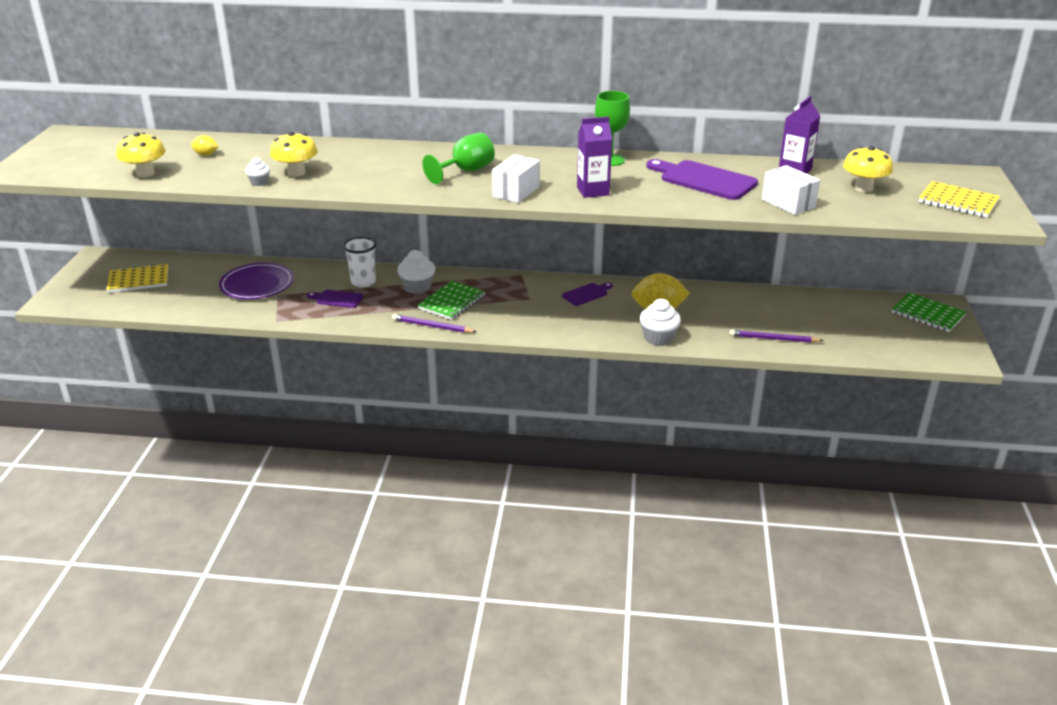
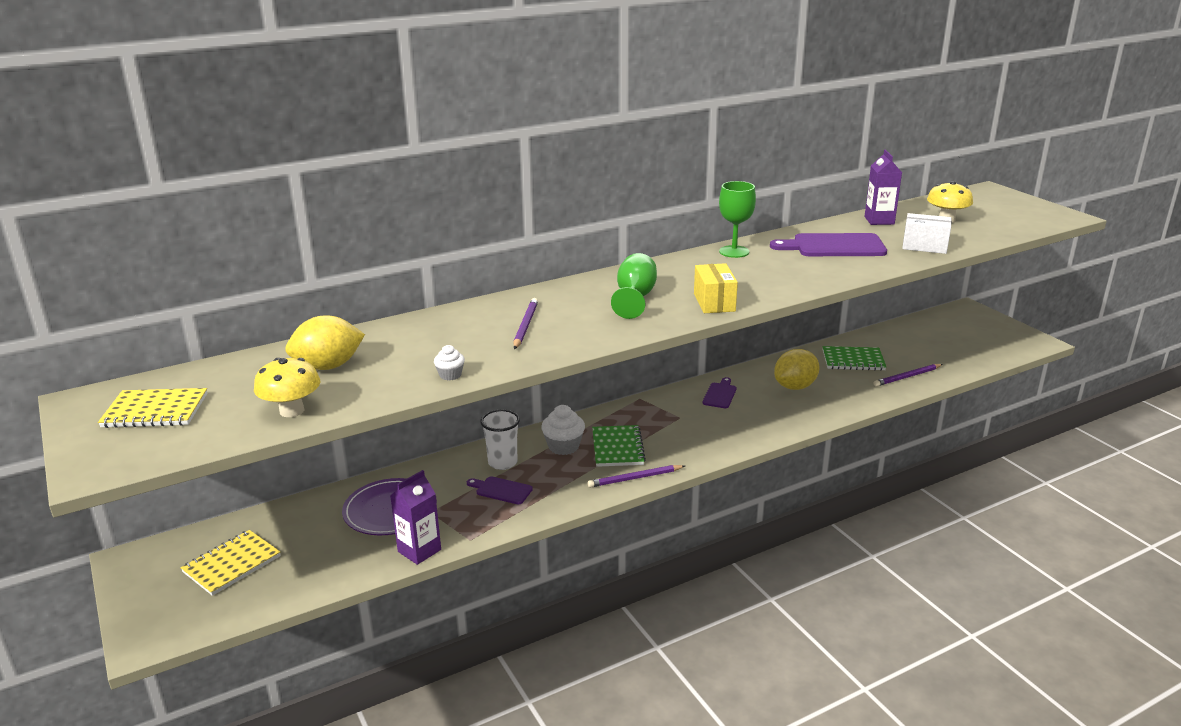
camera: 35 degrees left, 5 degrees down
yellow lemon [191,135,219,156] -> yellow lemon [285,315,365,370], size x2.06
yellow mushroom [270,132,318,177] -> none
purple cutting board [307,290,363,308] -> purple cutting board turned 45 degrees clockwise [467,476,533,505]
white box [492,155,540,203] -> yellow box [694,263,738,313]
purple carton [577,117,612,198] -> purple carton moved to [390,470,441,565]
white cupcake [640,299,681,346] -> none
green notebook [892,292,966,332] -> green notebook moved to [823,346,886,371]
yellow notebook [919,181,1000,218] -> yellow notebook moved to [98,388,207,428]
none -> purple pencil [514,298,538,349]

